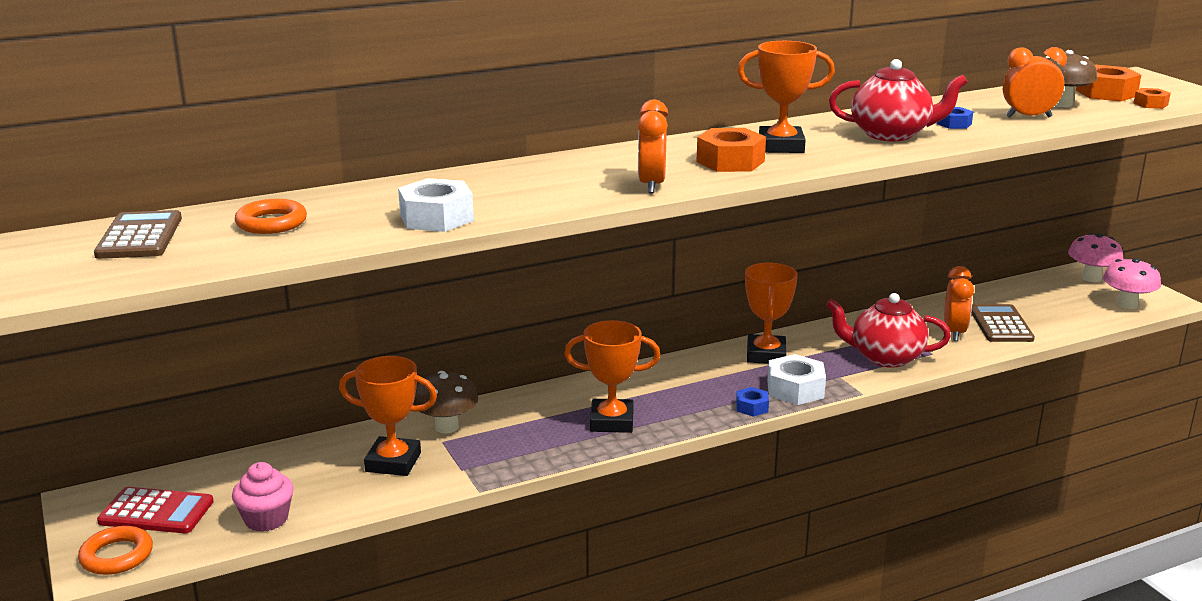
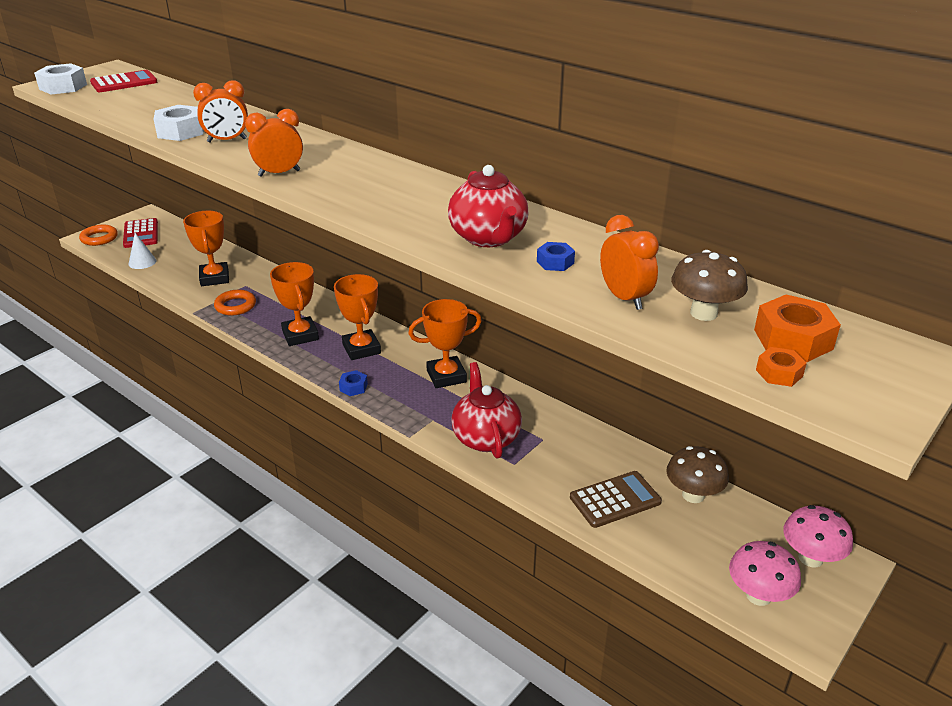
camera: 65 degrees right, 10 degrees up
brown calculator [94,210,182,259] -> red calculator [90,70,157,92]
pink cupcake [232,462,294,532] -> white cone [128,233,156,269]
orange ring [235,199,307,234] -> orange ring moved to [214,290,256,316]
brown mushroom [413,371,478,433] -> brown mushroom moved to [667,446,729,503]
orange nut [696,128,766,172] -> none
orange trophy [737,41,835,153] -> orange trophy moved to [334,274,381,360]
white nut [767,354,826,405] -> white nut moved to [34,63,87,94]
orange clock [944,266,974,341] -> orange clock moved to [193,80,248,143]

